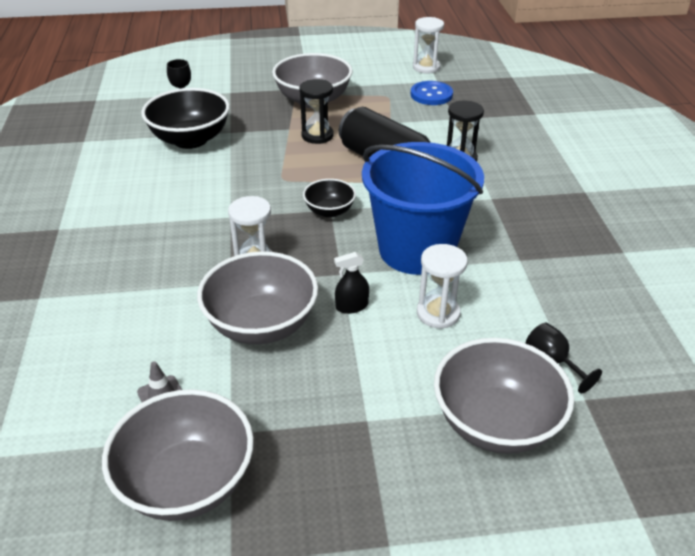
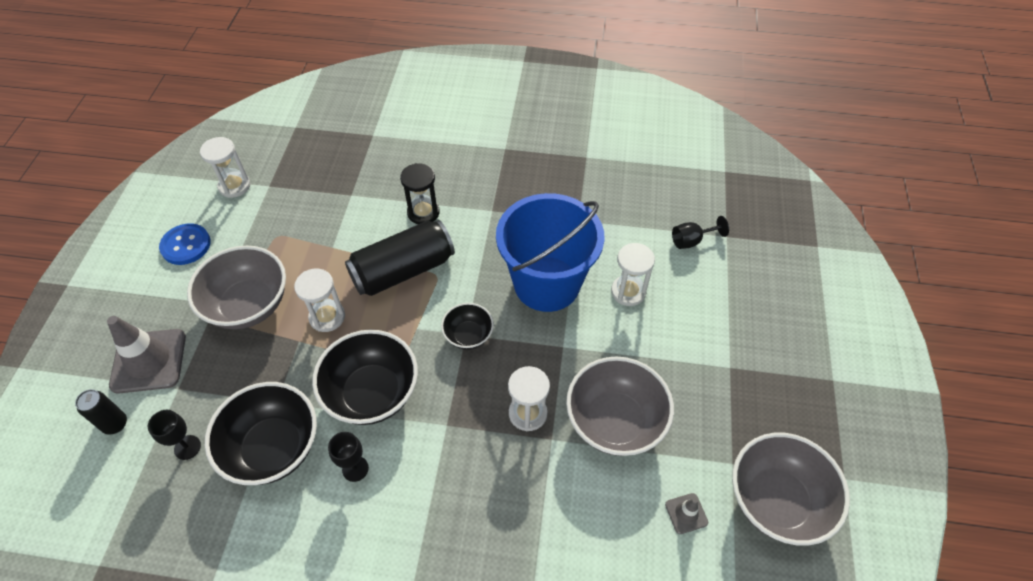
camera: 75 degrees left, 15 degrees up
black hourglass [299,79,334,144] -> white hourglass [294,269,345,332]
black spray bottle [334,252,369,314] -> none
blue button [411,81,453,105] -> blue button moved to [159,224,211,265]
grey bowl [434,338,574,454] -> none
none -> black can [75,389,127,435]
none -> grey traffic cone [107,316,186,394]
none -> black bowl [312,330,418,425]
none -> black goblet [328,432,369,482]

